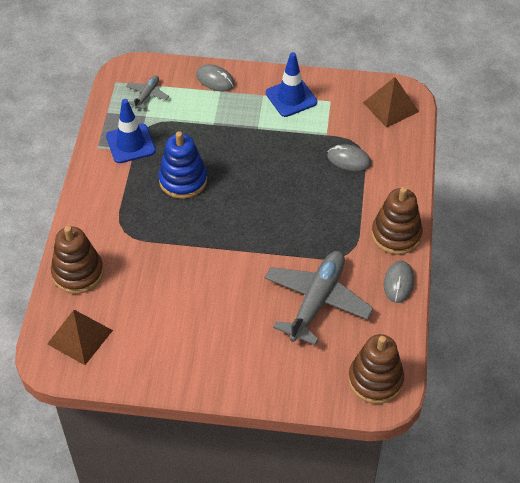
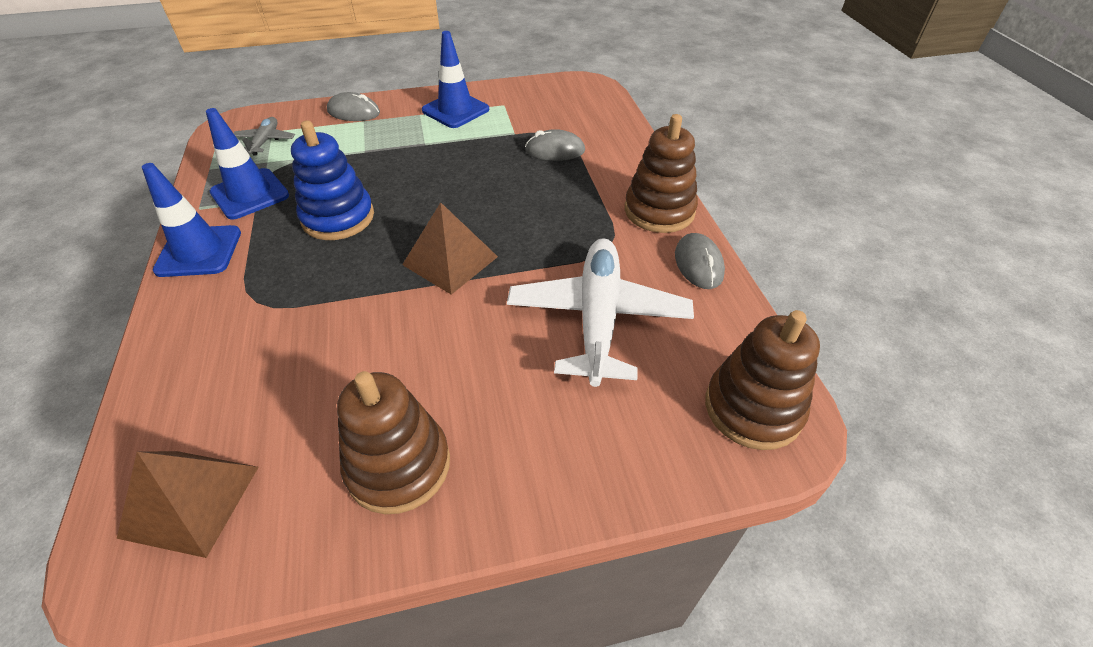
camera: 20 degrees left, 5 degrees down
brown stacking toy [51,226,104,294] -> brown stacking toy moved to [337,371,450,514]
grey plane [265,251,373,345] -> white plane [507,238,694,387]
brown pyramid [363,77,419,128] -> brown pyramid moved to [402,202,498,295]
none -> blue traffic cone [142,163,241,277]

